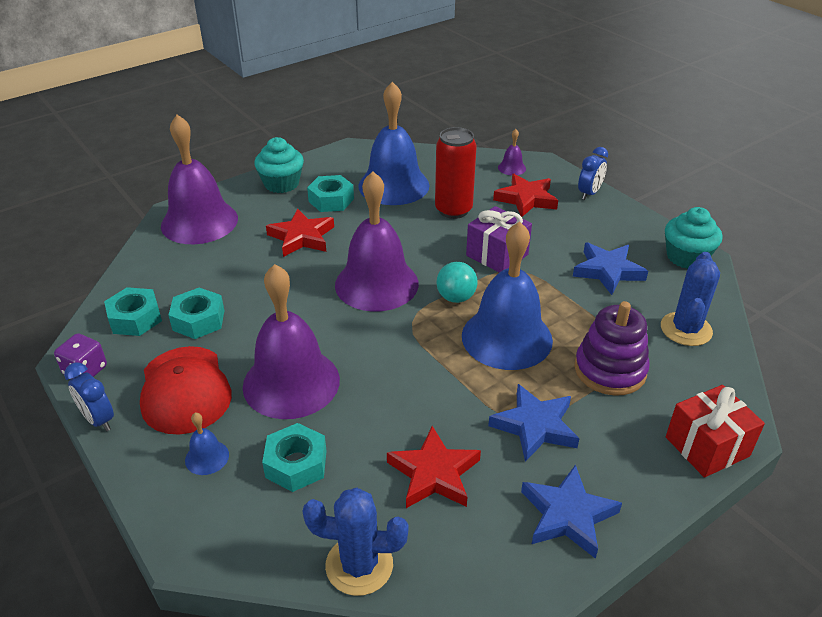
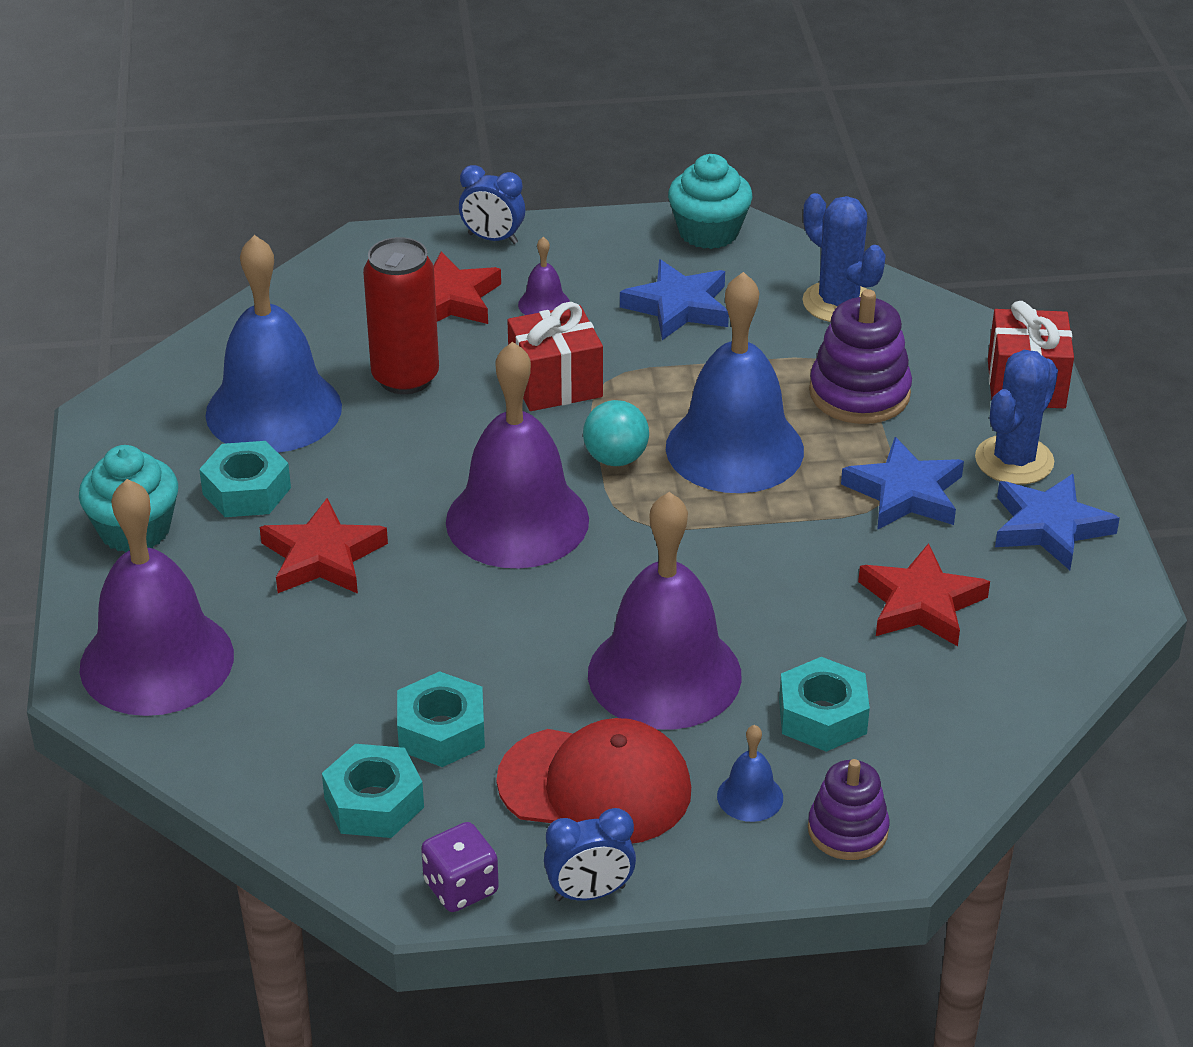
camera: 60 degrees left, 0 degrees up
blue cactus [302,488,408,596] -> blue cactus moved to [975,350,1058,485]
purple gift [466,206,532,272] -> red gift [507,302,603,411]
purple bell [498,129,526,175] -> purple bell moved to [518,237,570,315]
blue clock [578,147,608,200] -> blue clock turned 135 degrees clockwise [459,165,525,244]
none -> purple stacking toy [808,759,889,860]

